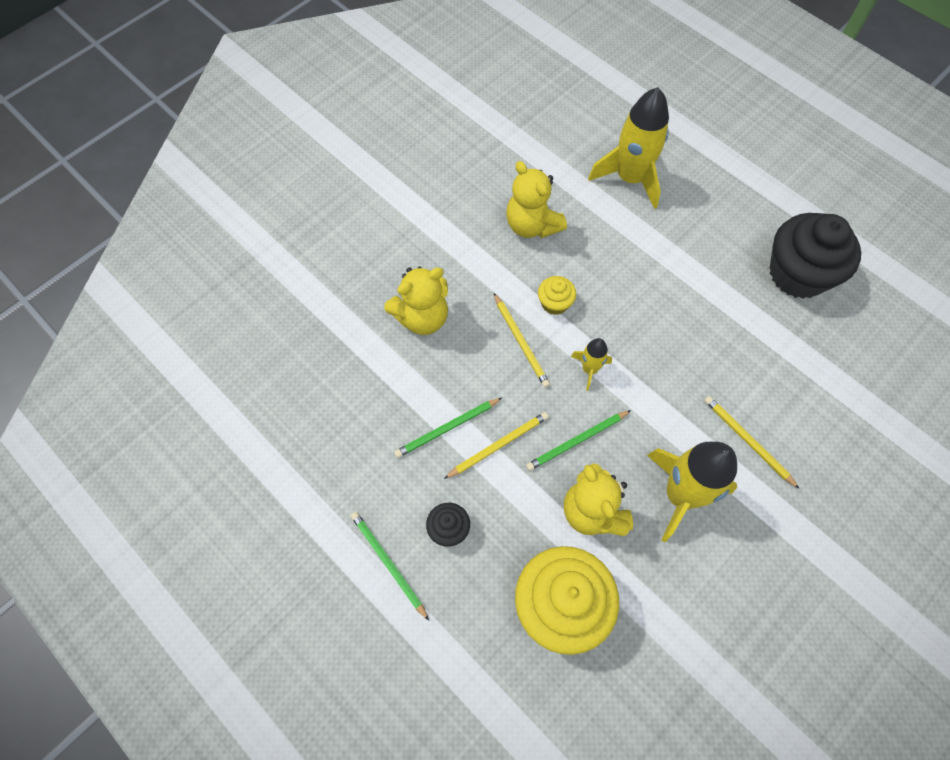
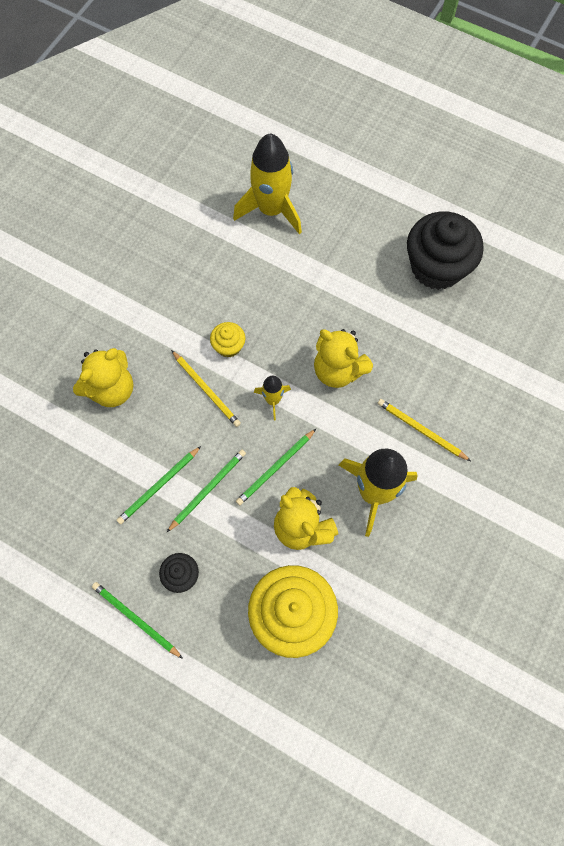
camera: 15 degrees left, 5 degrees up
yellow pencil [444,412,549,479] -> green pencil [167,449,246,532]
yellow teddy bear [506,161,567,238] -> yellow teddy bear moved to [314,329,373,388]

